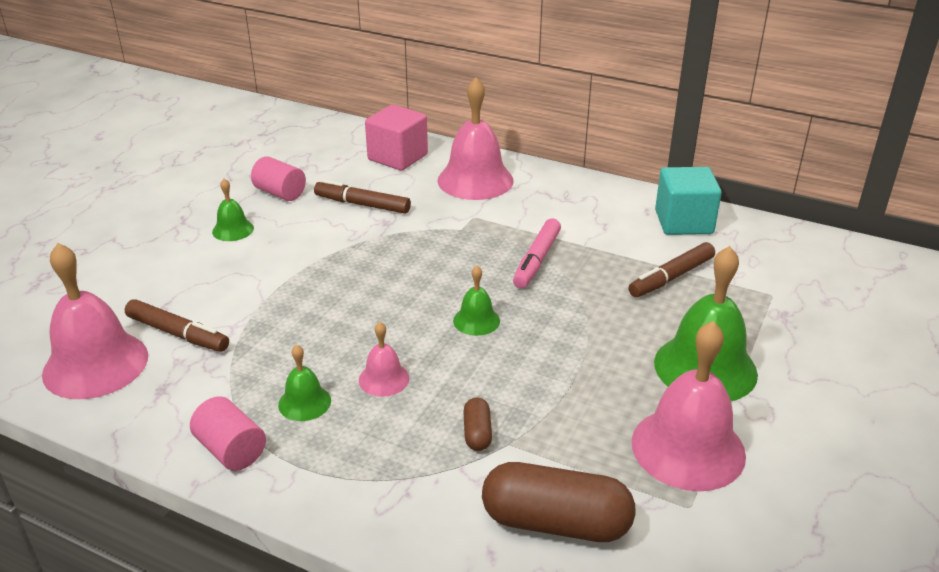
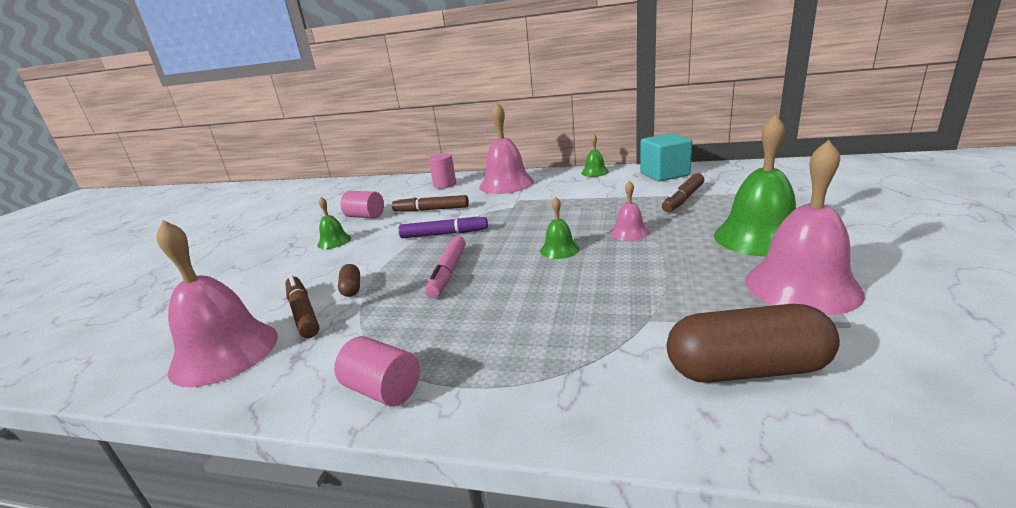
camera: 10 degrees left, 10 degrees down
brown marker [125,299,229,352] -> brown marker turned 135 degrees counterclockwise [285,275,319,338]
green bell [278,344,331,421] -> green bell moved to [581,134,609,177]
pink bell [359,322,410,397] -> pink bell moved to [610,180,649,241]
pink cube [365,105,428,171] -> pink cylinder [428,153,456,189]
brown capsule [463,397,492,451] -> brown capsule moved to [338,264,360,297]
pink marker [513,218,561,288] -> pink marker moved to [425,236,466,298]
none -> purple marker [398,214,488,238]

